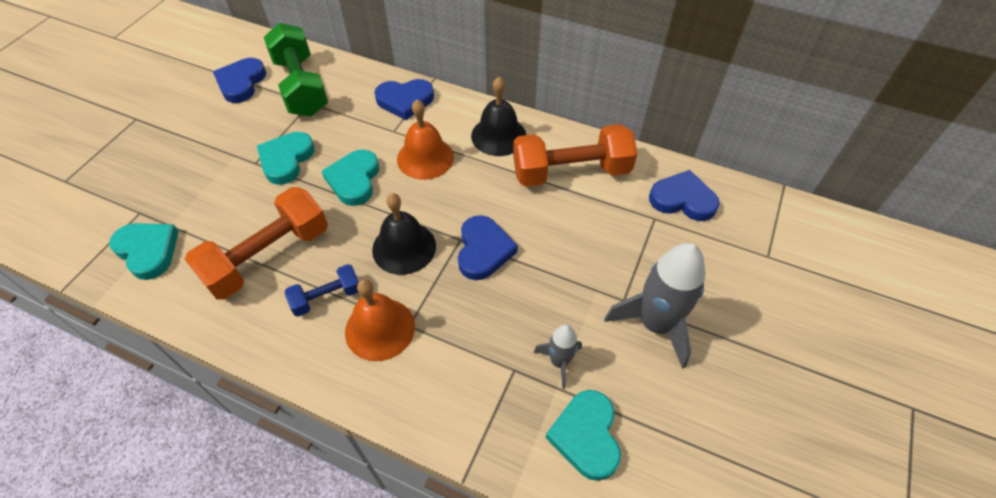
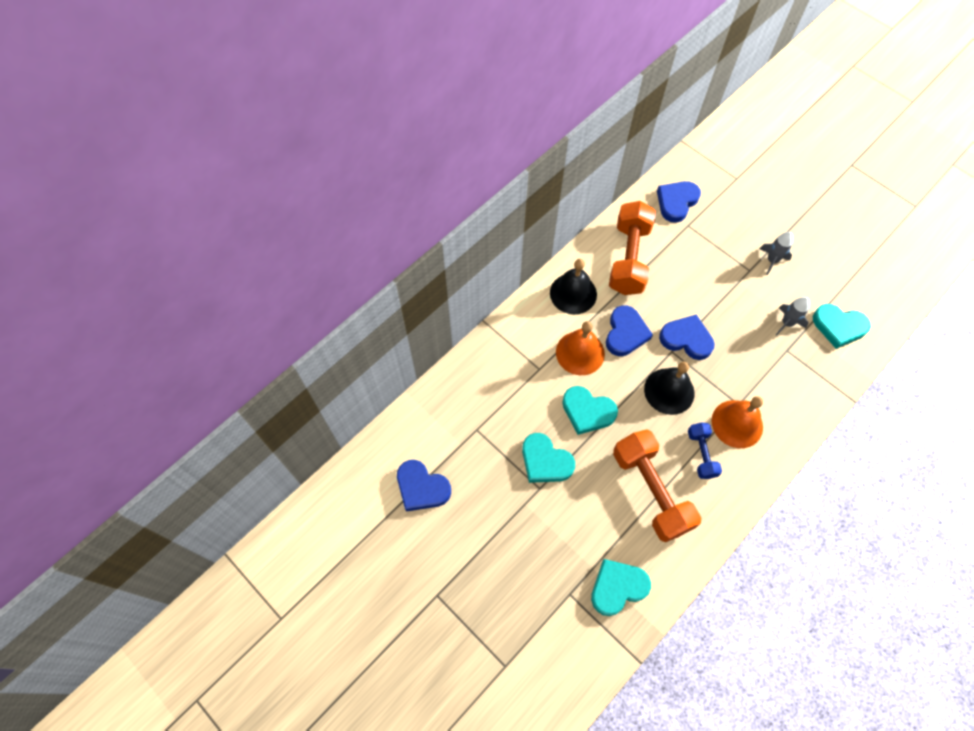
camera: 70 degrees left, 10 degrees up
green dumbbell [264,23,328,117] -> none
blue heart [374,79,434,120] -> blue heart moved to [606,305,653,356]
grey rocket [605,243,705,369] -> grey rocket [760,232,793,275], size x0.53

